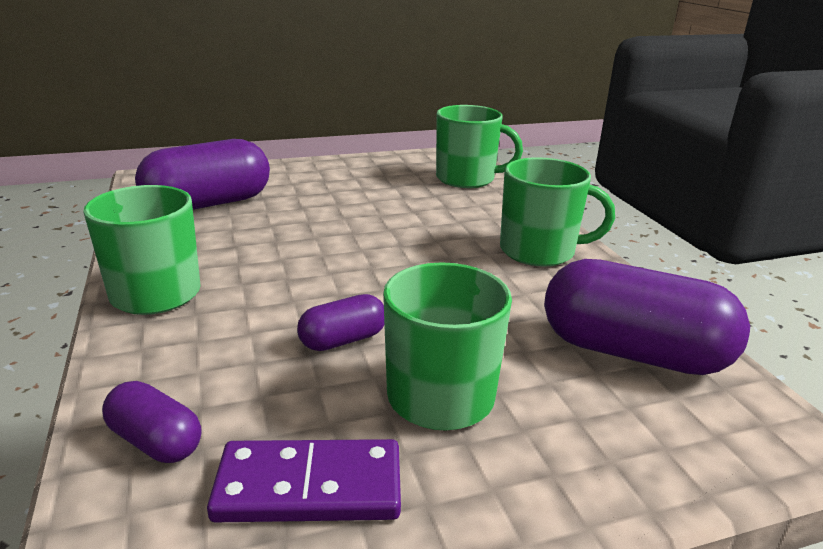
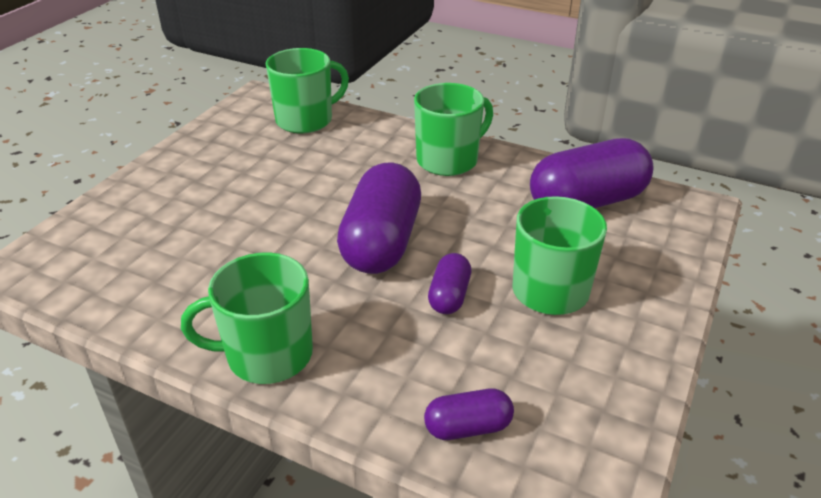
camera: 45 degrees left, 10 degrees up
purple capsule [135,139,270,210] -> purple capsule moved to [337,162,421,274]
purple domino [207,439,401,522] -> none

